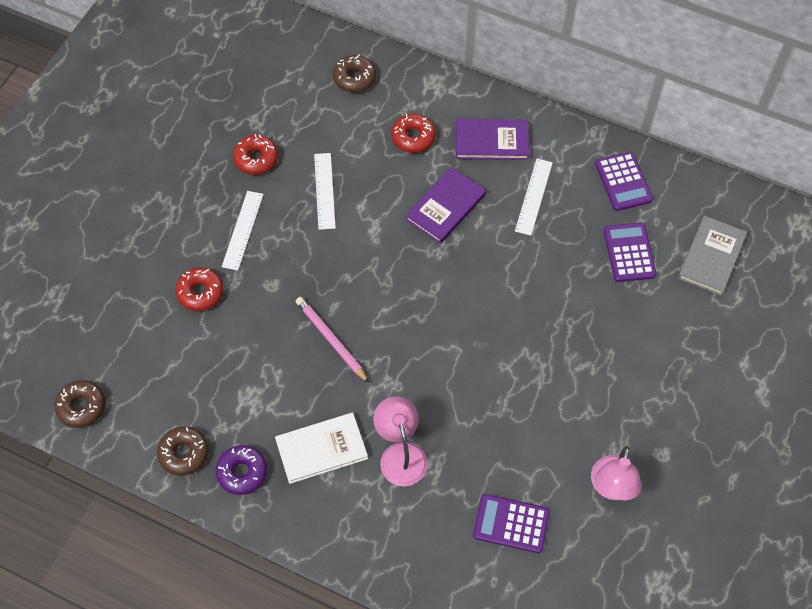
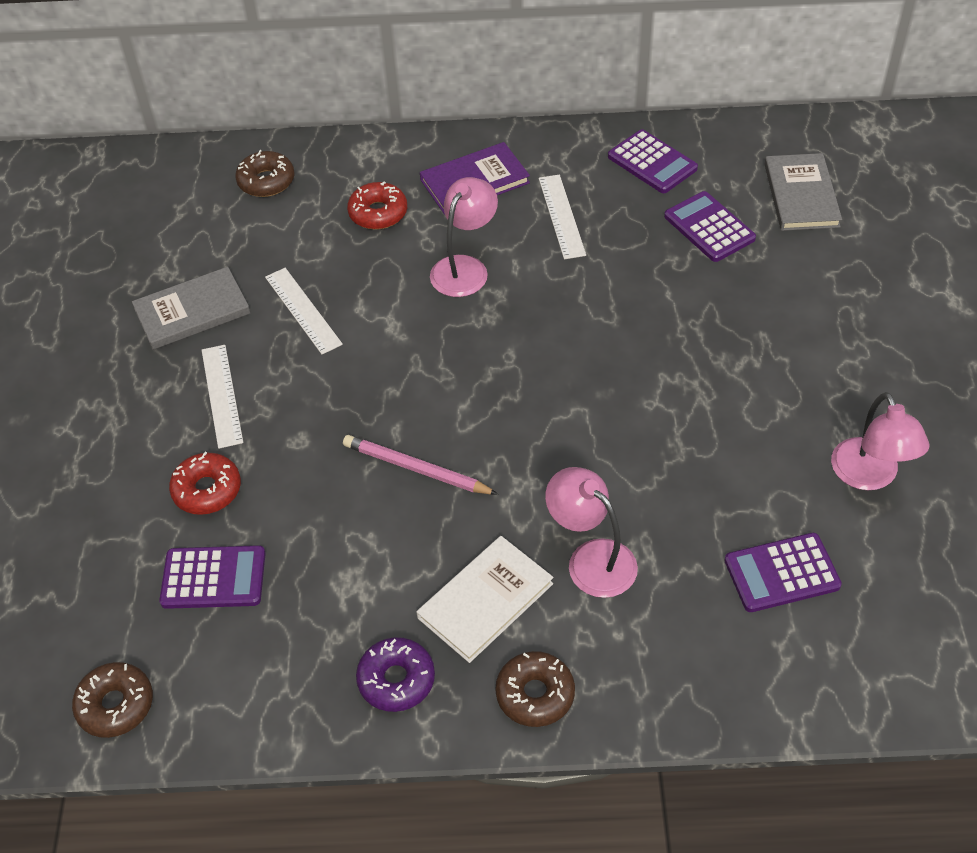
camera: 25 degrees left, 10 degrees down
brown donut [157,426,209,476] -> brown donut moved to [495,651,575,727]
red donut [233,134,278,175] -> grey book [132,267,250,350]
purple book [405,167,486,244] -> pink lamp [430,177,498,297]
none -> purple calculator [159,545,265,609]

